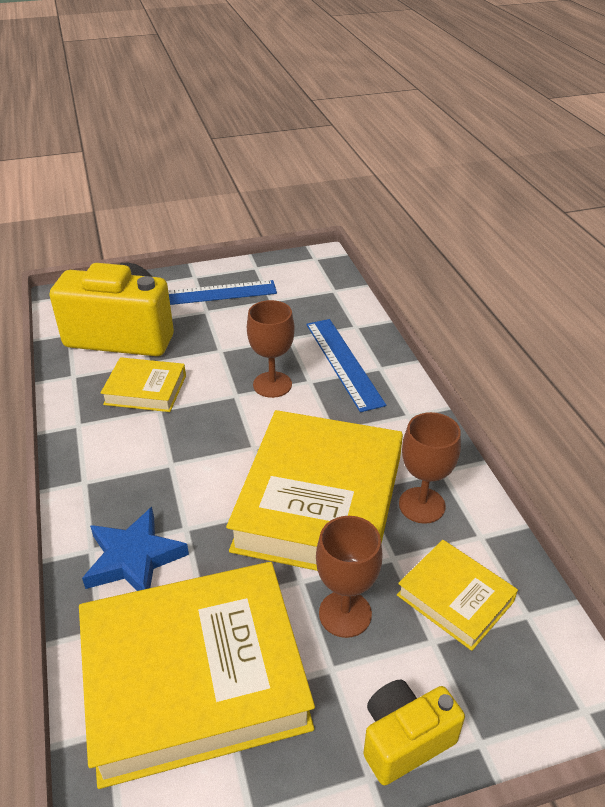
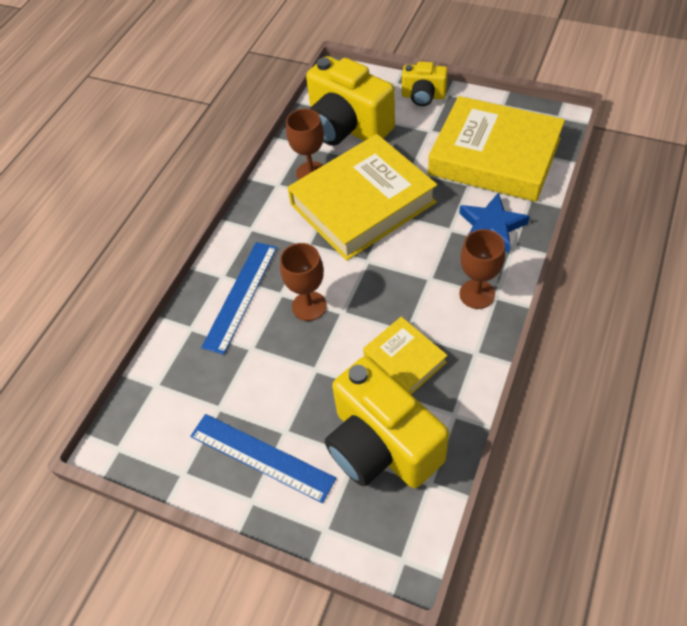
camera: 135 degrees left, 15 degrees up
brown goblet [316,516,383,638] -> brown goblet moved to [459,229,505,309]
yellow book [397,540,518,651] -> yellow camera [306,56,395,146]

